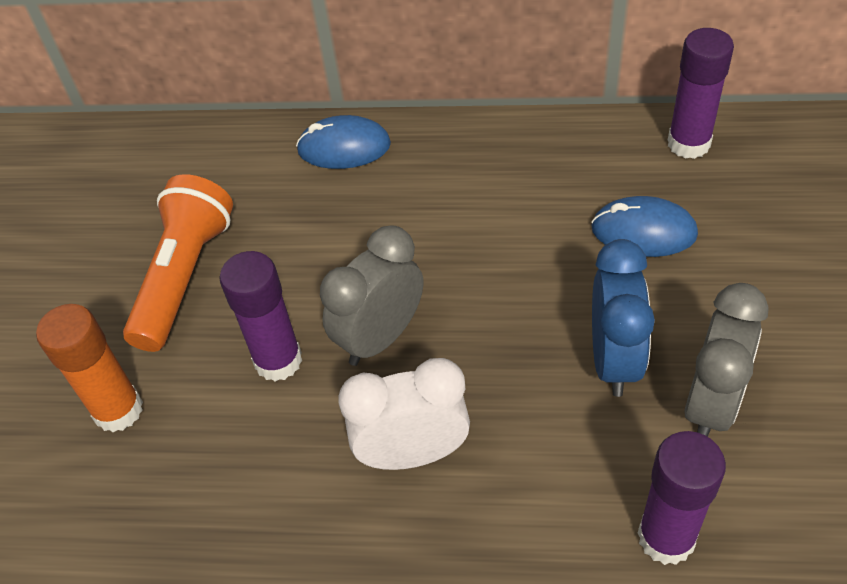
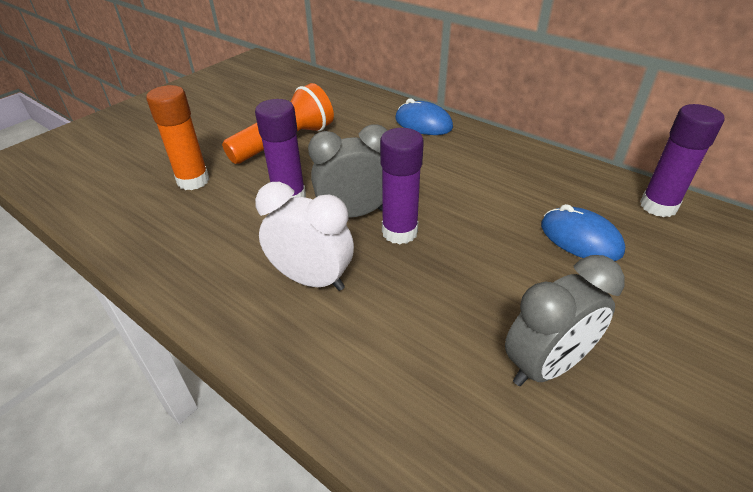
camera: 30 degrees right, 10 degrees down
blue clock [592,239,655,397] -> none
purple glue stick [638,431,726,565] -> purple glue stick moved to [380,128,424,244]

